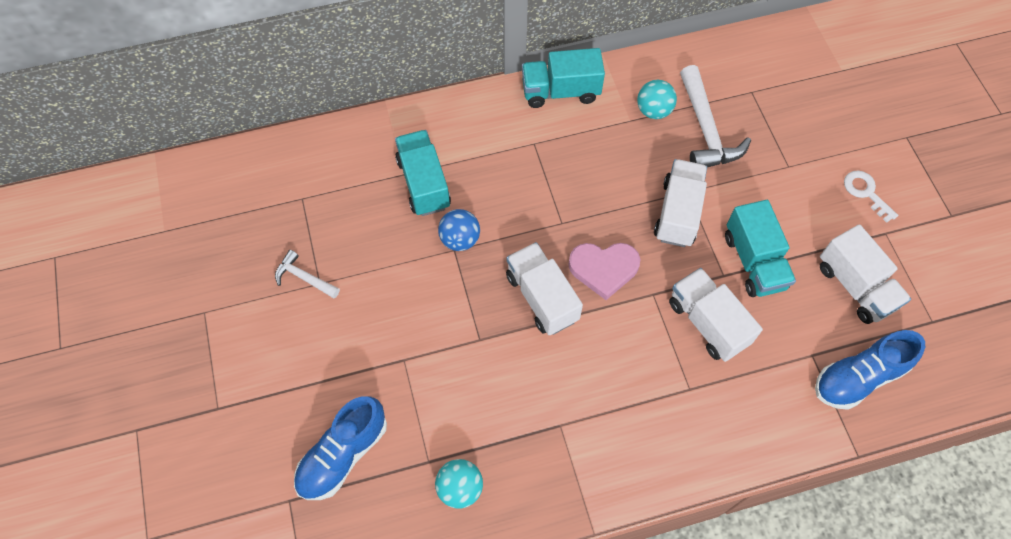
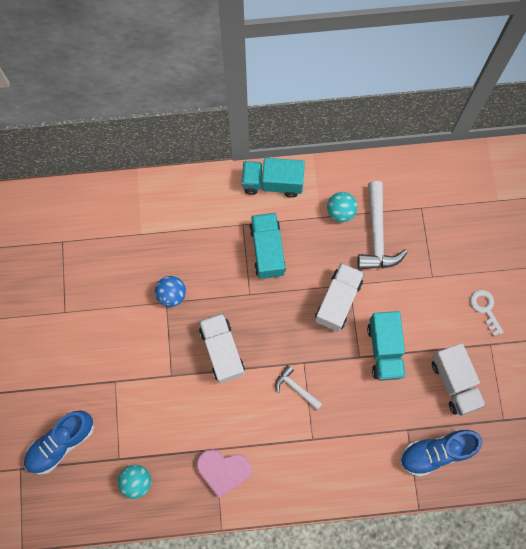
camera: 10 degrees right, 10 degrees up
white hammer [275,250,340,299] -> white hammer moved to [275,365,323,410]
turquoise truck [395,130,451,216] -> turquoise truck moved to [249,213,286,279]
pink heart [569,243,641,300] -> pink heart moved to [197,450,251,498]
white truck [669,268,763,362] -> none

